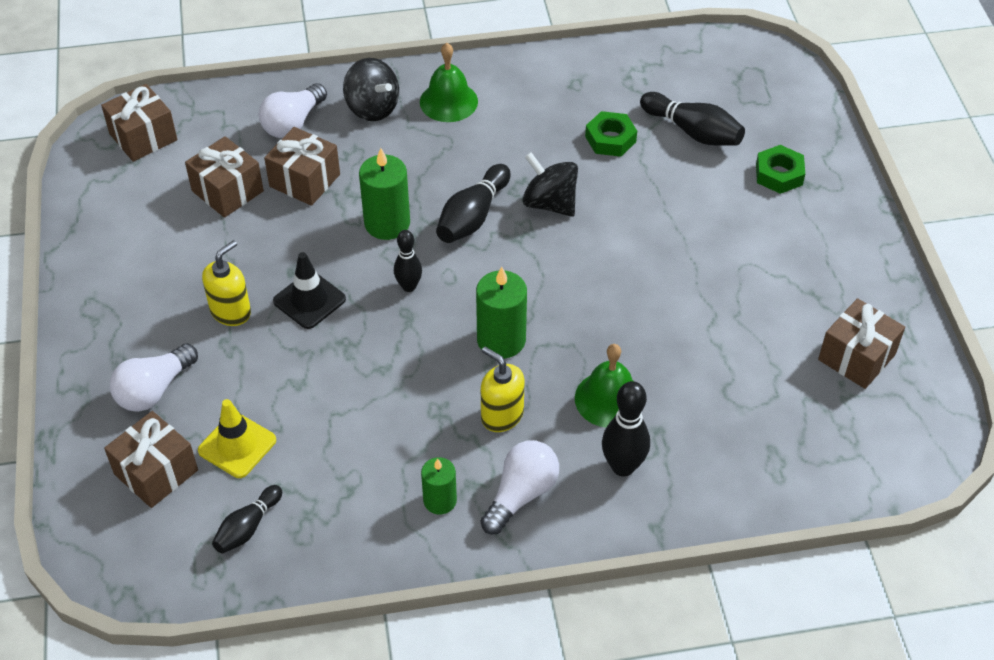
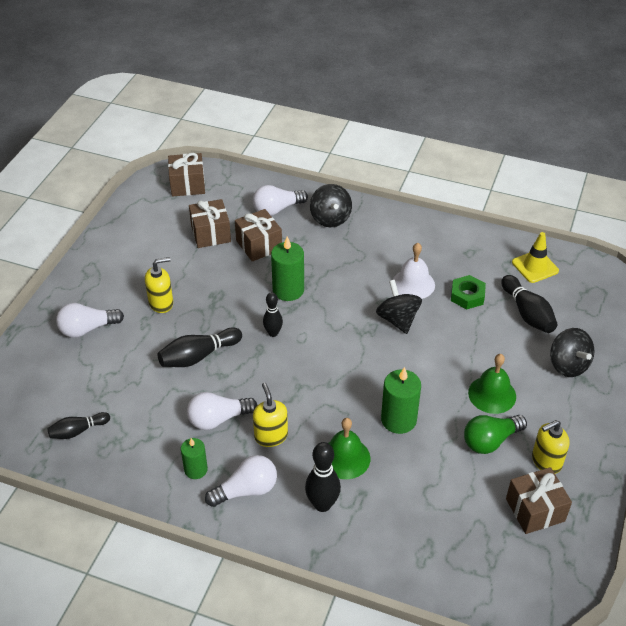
camera: 30 degrees right, 5 degrees down
brown gift [104,411,198,508] -> none
yellow traffic cone [198,399,276,478] -> yellow traffic cone moved to [512,232,559,283]
black traffic cone [273,252,346,329] -> none
green bell [420,43,478,122] -> green bell moved to [468,354,516,414]
black bowling pin [436,164,511,243] -> black bowling pin moved to [158,327,242,367]
green candle [476,267,527,359] -> green candle moved to [381,367,421,434]
green nut [756,145,805,194] -> black spinning top [550,328,594,377]
none -> white light bulb [187,392,257,430]
none -> white bell [393,243,435,299]
none -> green light bulb [464,415,527,454]
none -> yellow soap dispenser [532,420,570,474]

